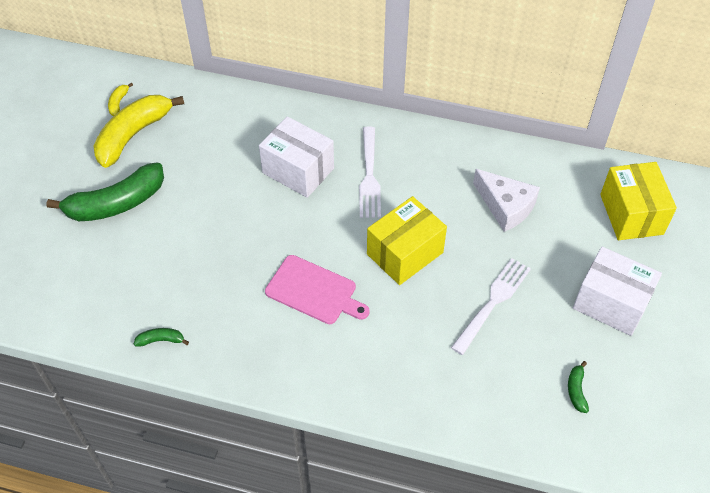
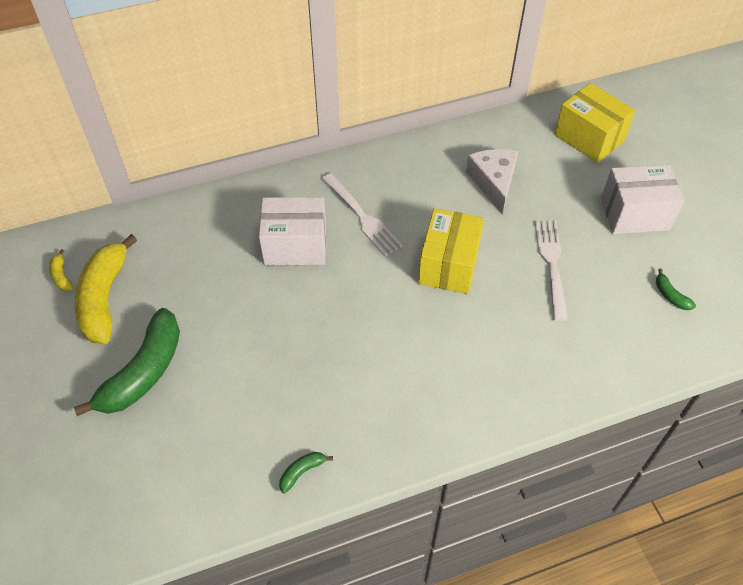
camera: 35 degrees left, 0 degrees up
pink cutting board [265,255,370,324] -> none
white cheese [473,169,540,232] -> white cheese turned 105 degrees counterclockwise [466,149,518,214]

